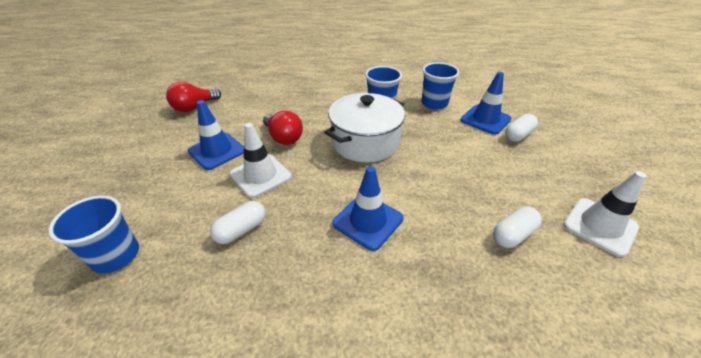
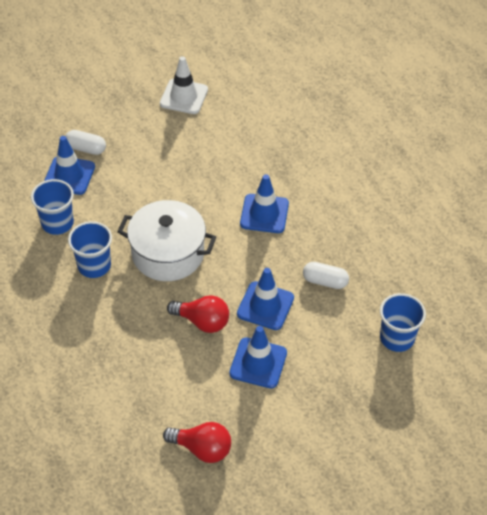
camera: 120 degrees left, 10 degrees up
white traffic cone [230,123,292,198] -> blue traffic cone [237,268,294,330]
red light bulb [263,111,303,145] -> red light bulb turned 90 degrees clockwise [167,295,229,333]
white capsule [493,207,542,248] -> none

